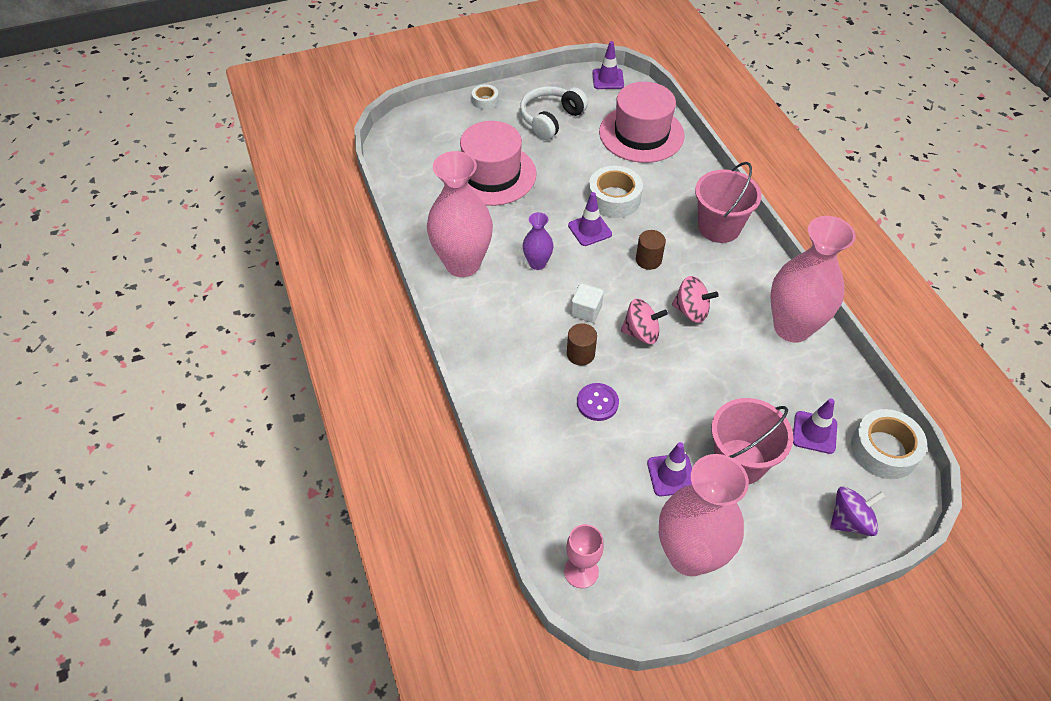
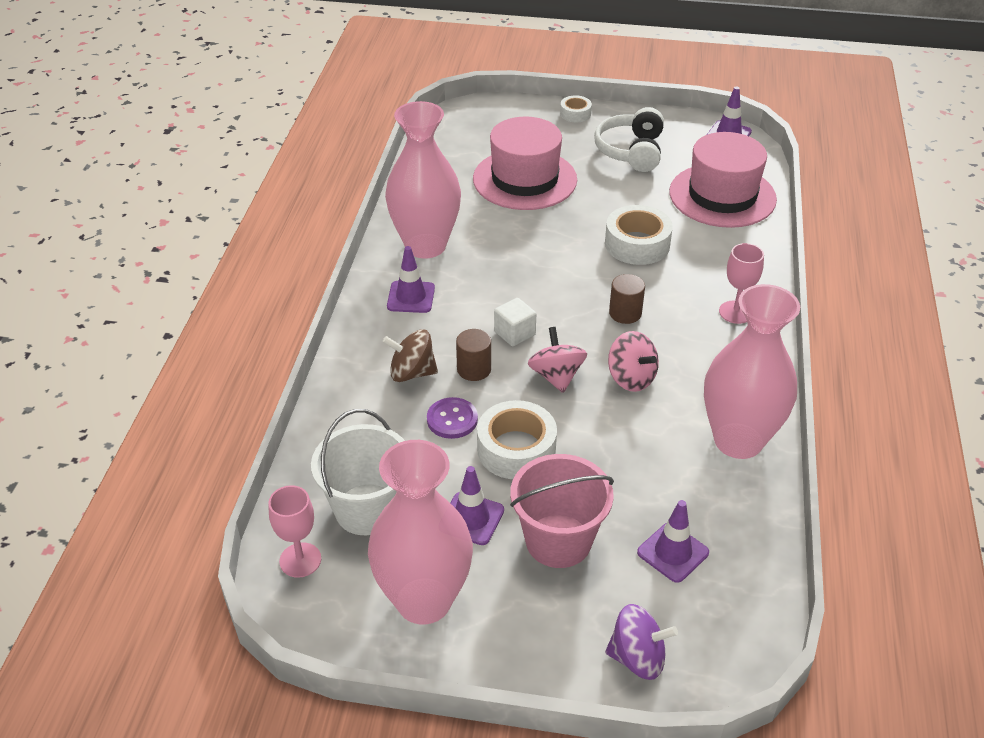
camera: 30 degrees right, 10 degrees down
white headphones [520,86,588,140] -> white headphones turned 60 degrees counterclockwise [594,107,664,172]
purple vase [523,212,553,270] -> none
purple traffic cone [568,192,612,246] -> purple traffic cone moved to [387,246,435,313]
pink spinning top [621,299,668,344] -> pink spinning top turned 135 degrees counterclockwise [528,327,587,393]
pink bucket [695,162,762,243] -> pink goblet [719,243,764,324]
white tape [851,409,927,479] -> white tape moved to [477,400,557,479]
none -> white bucket [311,409,405,535]
none -> brown spinning top [383,329,438,382]

